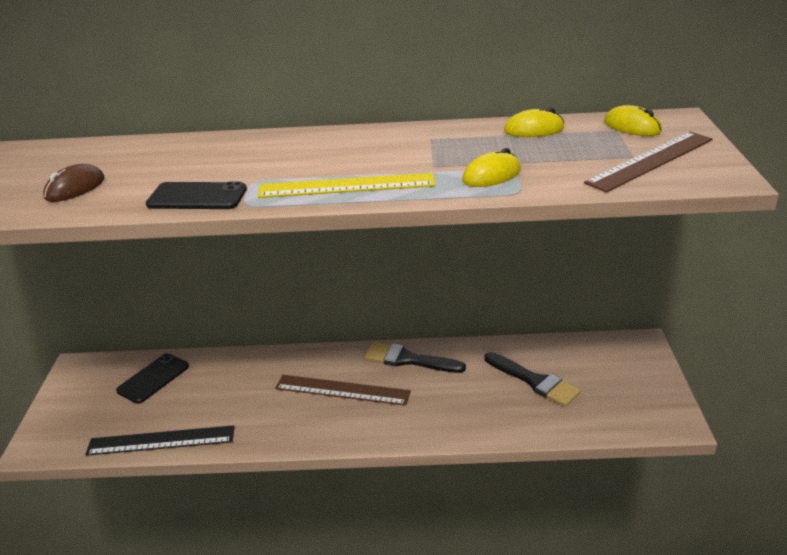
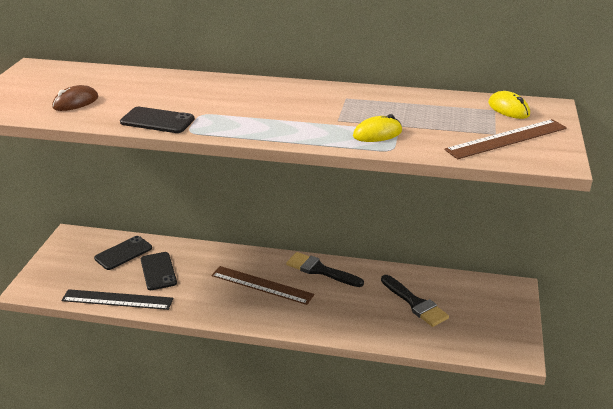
camera: 10 degrees right, 0 degrees up
yellow ruler [258,173,436,198] -> none
yellow mouse [504,108,564,137] -> none
none -> black phone [141,252,177,290]

